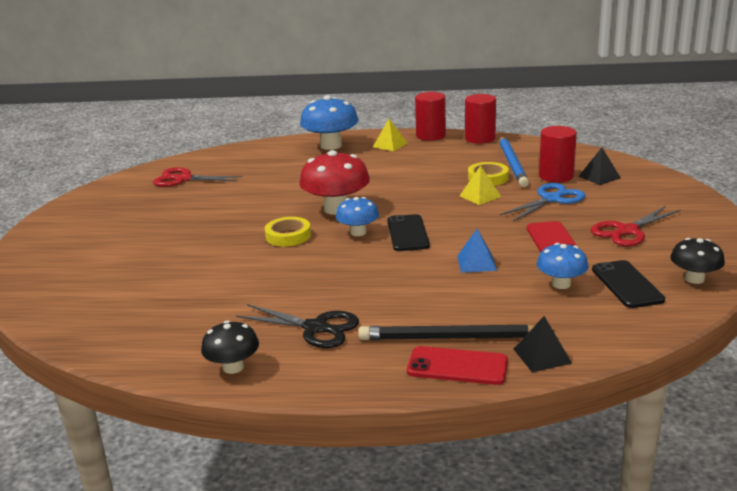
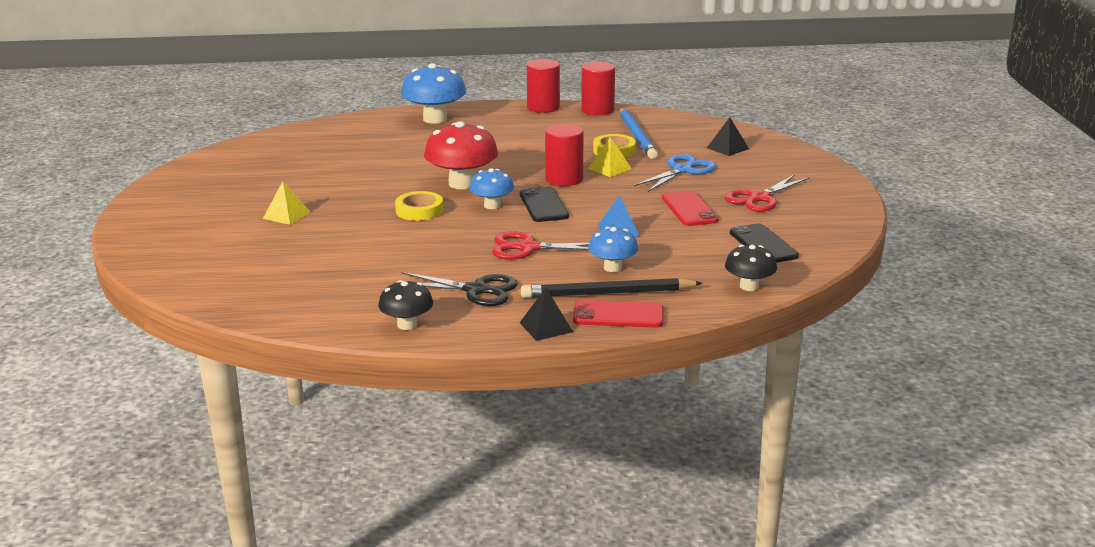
camera: 10 degrees left, 0 degrees up
red scissors [153,167,243,187] -> red scissors moved to [492,231,589,260]
yellow pyramid [373,119,408,151] -> yellow pyramid moved to [263,181,310,225]
black pyramid [514,316,572,372] -> black pyramid moved to [520,288,573,341]
blue mushroom [537,243,589,289] -> blue mushroom moved to [588,227,638,272]
red cylinder [539,126,577,183] -> red cylinder moved to [545,124,583,186]
black mushroom [670,238,725,284] -> black mushroom moved to [725,245,777,291]

